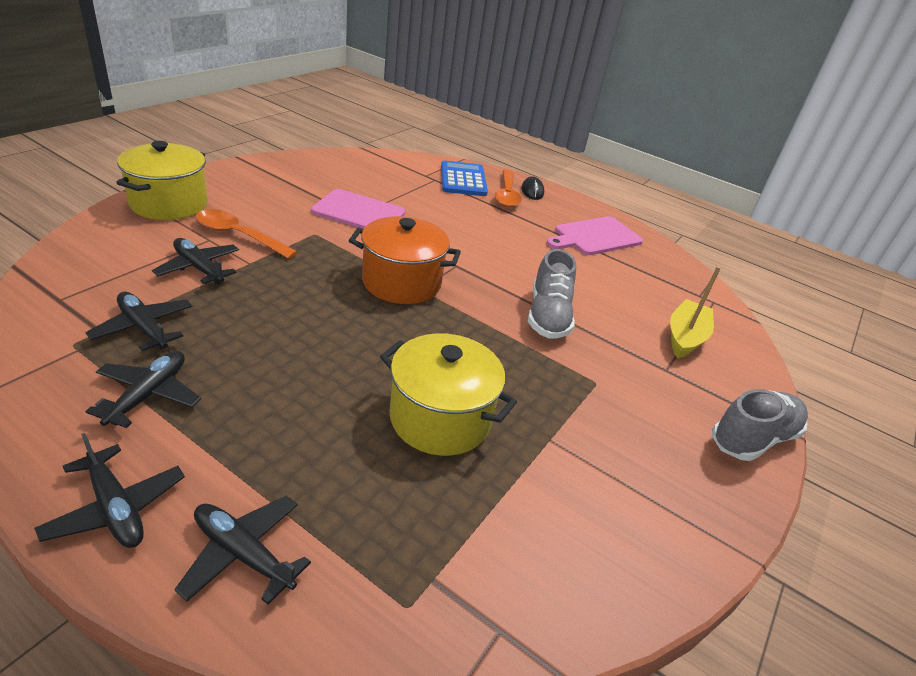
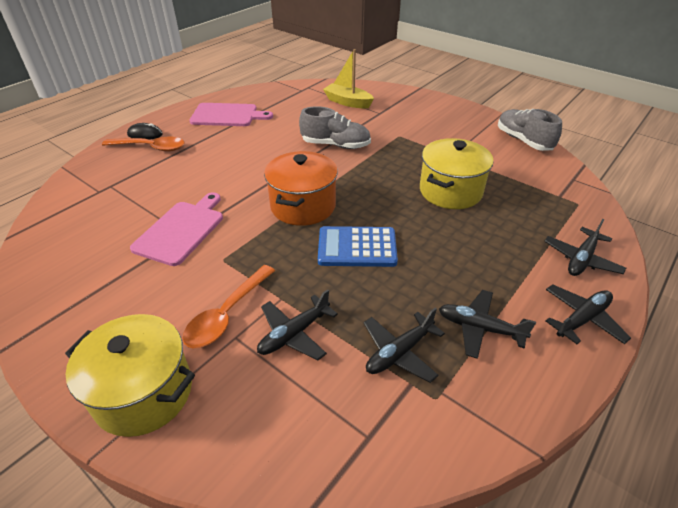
camera: 80 degrees left, 5 degrees up
blue calculator [441,161,488,196] -> blue calculator moved to [318,226,398,267]
pink cutting board [547,216,643,255] -> pink cutting board turned 60 degrees counterclockwise [189,103,273,126]
grey shoe [712,389,808,461] -> grey shoe moved to [498,109,562,151]

